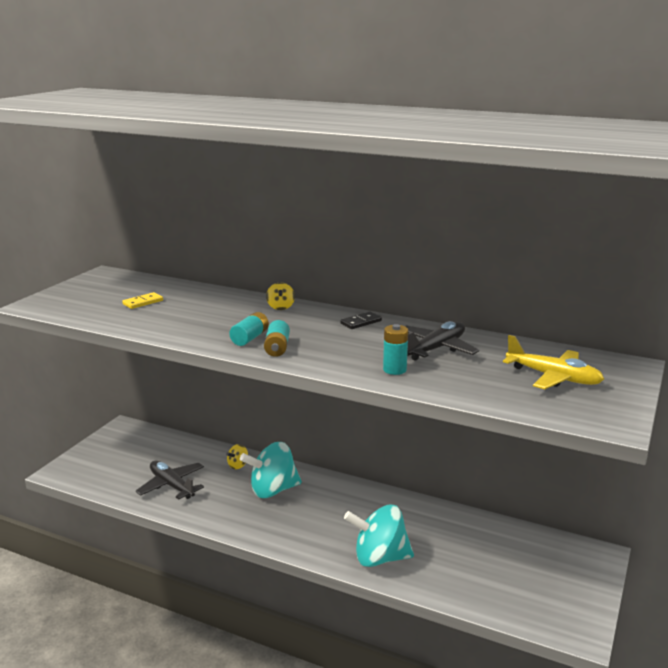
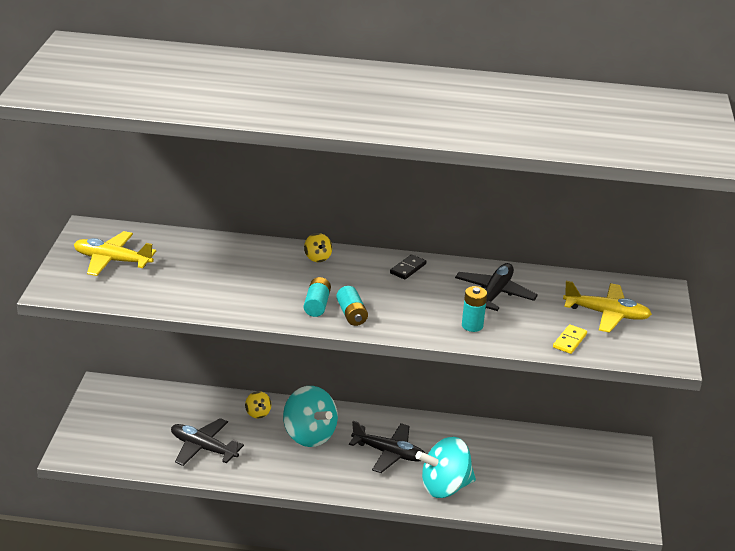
camera: 20 degrees left, 10 degrees up
yellow domino [122,292,163,309] -> yellow domino moved to [553,324,587,354]
yellow spinning top [226,444,248,469] -> yellow spinning top turned 45 degrees counterclockwise [245,391,271,418]
turquoise spinning top [240,442,302,498] -> turquoise spinning top turned 90 degrees counterclockwise [283,386,338,447]
none -> yellow plane [74,231,156,276]
none -> black plane [349,421,425,473]

